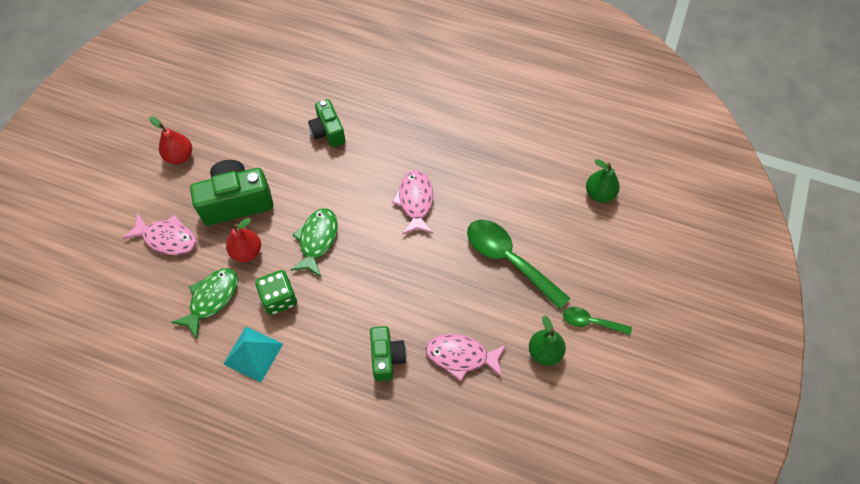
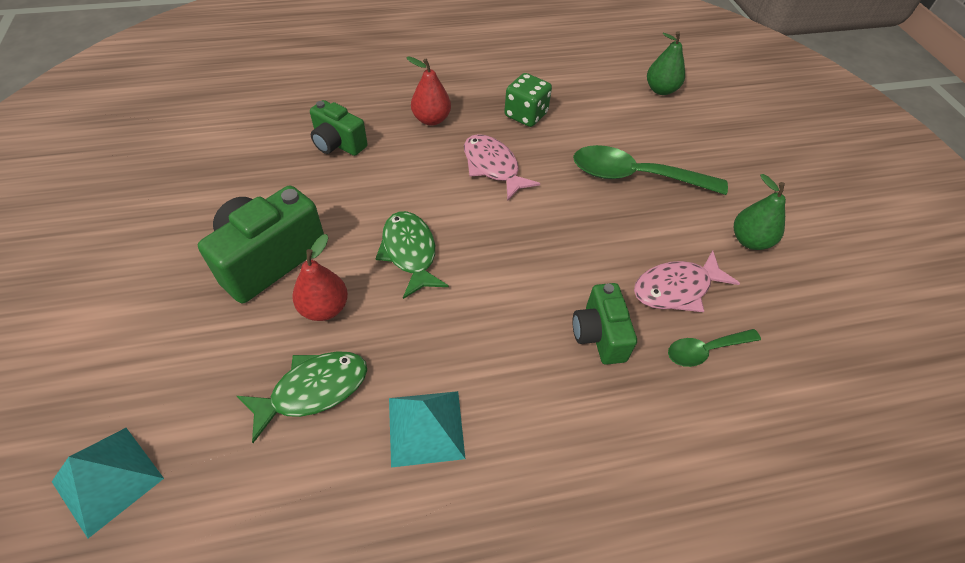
camera: 35 degrees left, 10 degrees down
pink fish [122,213,197,255] -> none
red pear [149,116,192,164] -> red pear moved to [406,56,451,126]
green fish [171,268,238,339] -> green fish turned 60 degrees clockwise [237,351,367,443]
green dice [255,270,297,315] -> green dice moved to [504,73,552,127]
green camera [370,326,407,381] -> green camera turned 150 degrees counterclockwise [572,283,637,365]
green spoon [563,307,632,335] -> green spoon moved to [668,329,761,367]
none -> turquoise pyramid [52,428,164,538]

